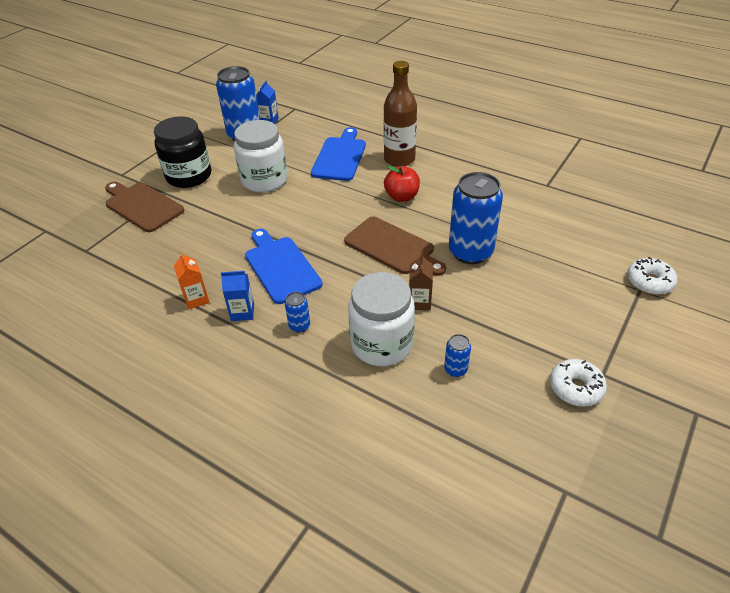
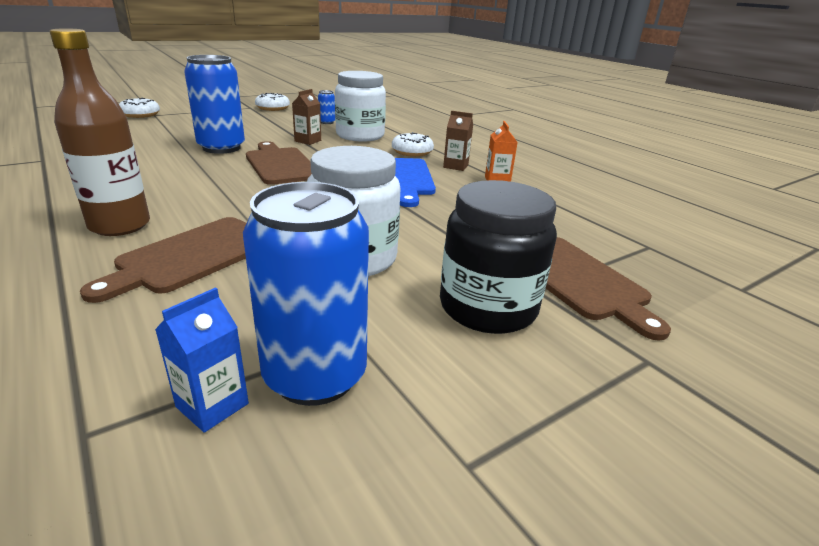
camera: 160 degrees left, 15 degrees down
blue carton [221,271,254,321] -> brown carton [443,111,473,171]
blue can [285,292,310,333] -> white donut [392,132,434,157]
blue cutting board [311,127,366,181] -> brown cutting board [80,217,246,303]
red apple [384,165,420,202] -> none

